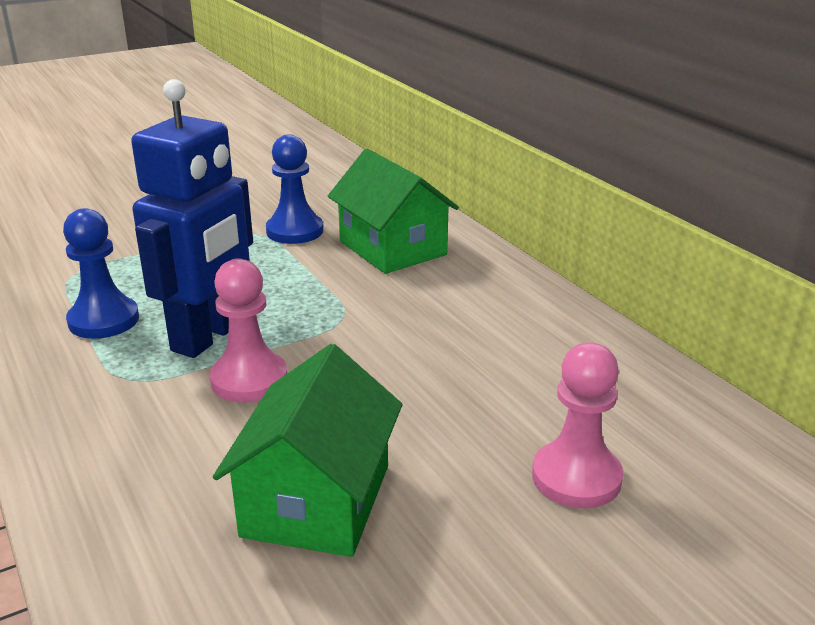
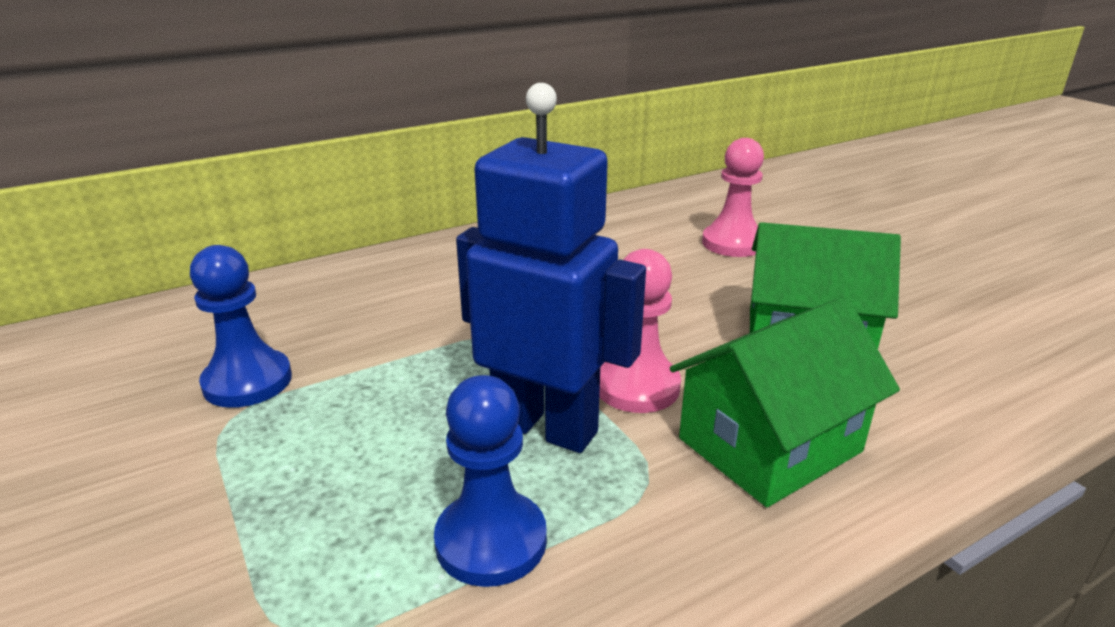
camera: 90 degrees left, 0 degrees up
green house [328,149,459,274] -> green house moved to [670,297,900,507]

